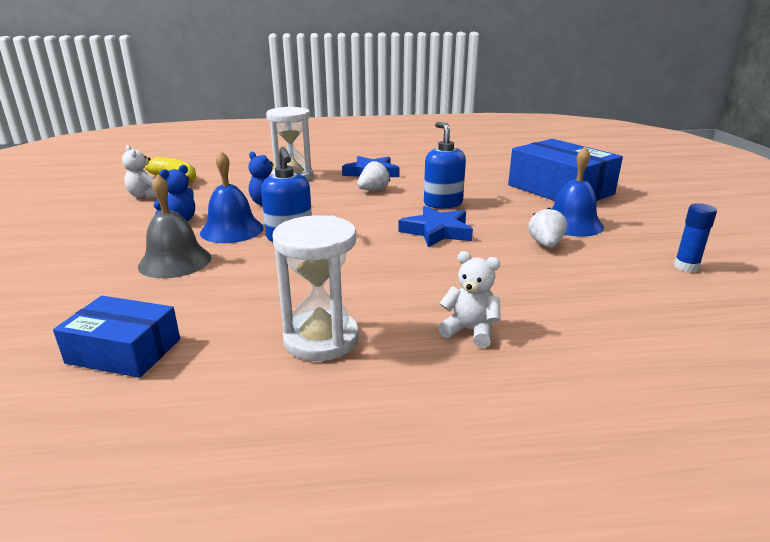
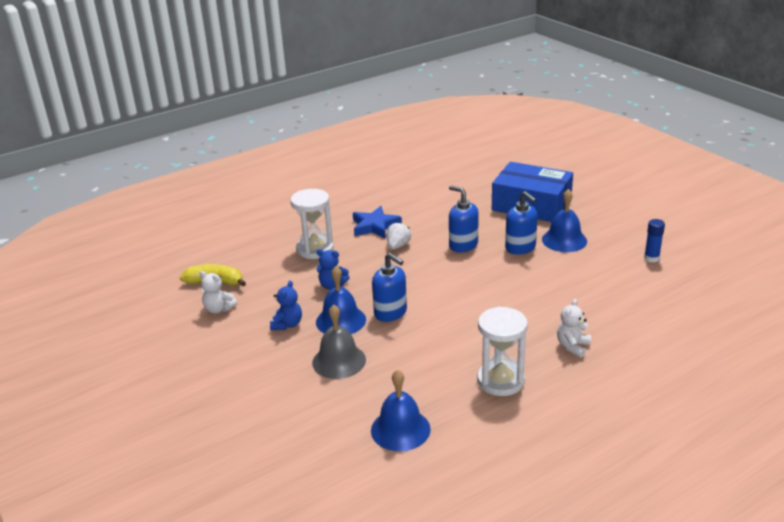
camera: 25 degrees left, 5 degrees up
blue box [53,296,180,378] -> blue bell [371,370,431,451]
blue star [398,206,473,247] -> none
white teddy bear [438,251,501,348] -> white teddy bear turned 60 degrees counterclockwise [557,299,591,358]
white strawberry [528,207,567,248] -> none
none -> blue soap dispenser [505,191,538,255]

